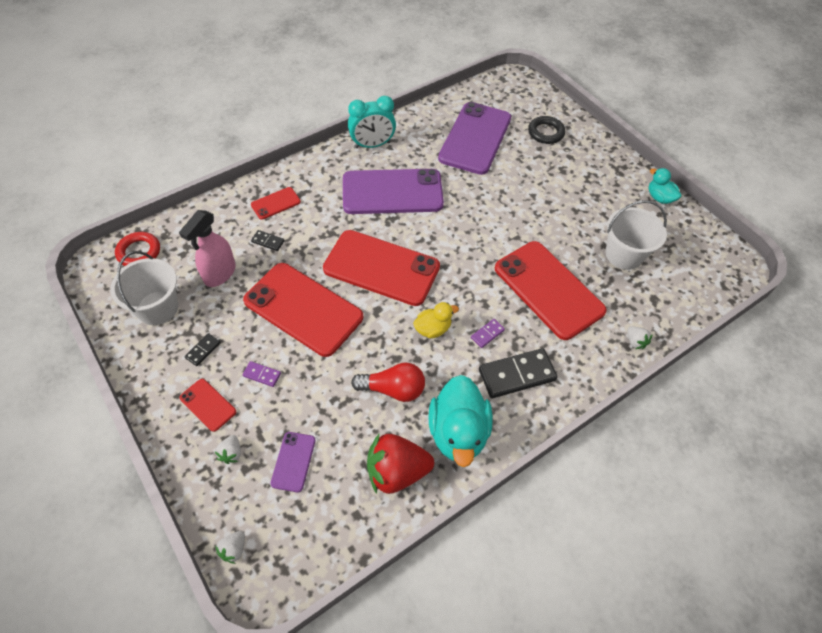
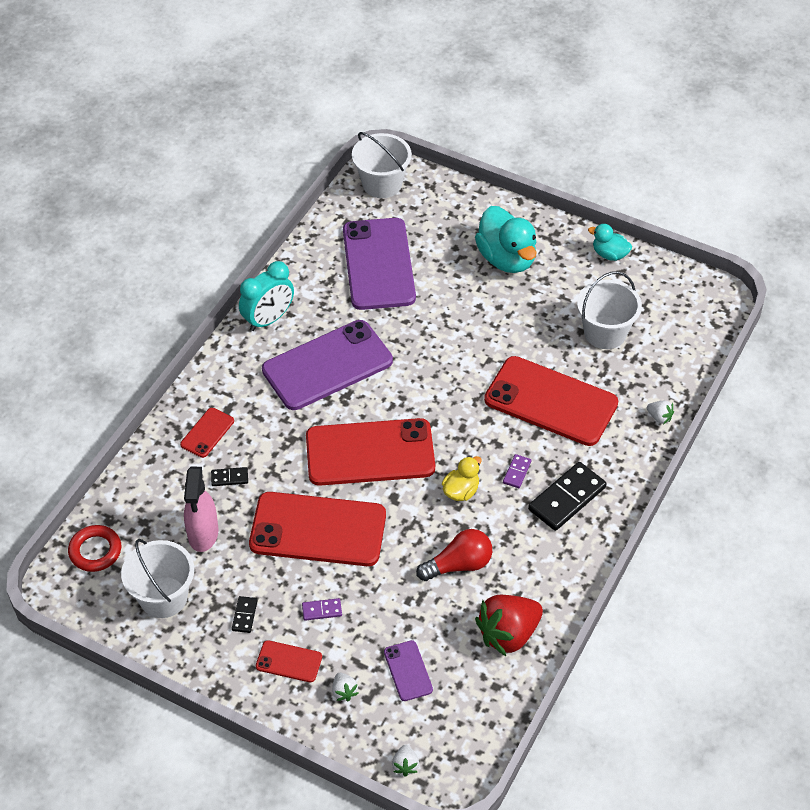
camera: 25 degrees left, 5 degrees down
turquoise duck [428,375,493,467] -> turquoise duck moved to [475,206,536,273]
black ring [528,116,565,144] -> none
none -> white bucket [352,132,412,198]

